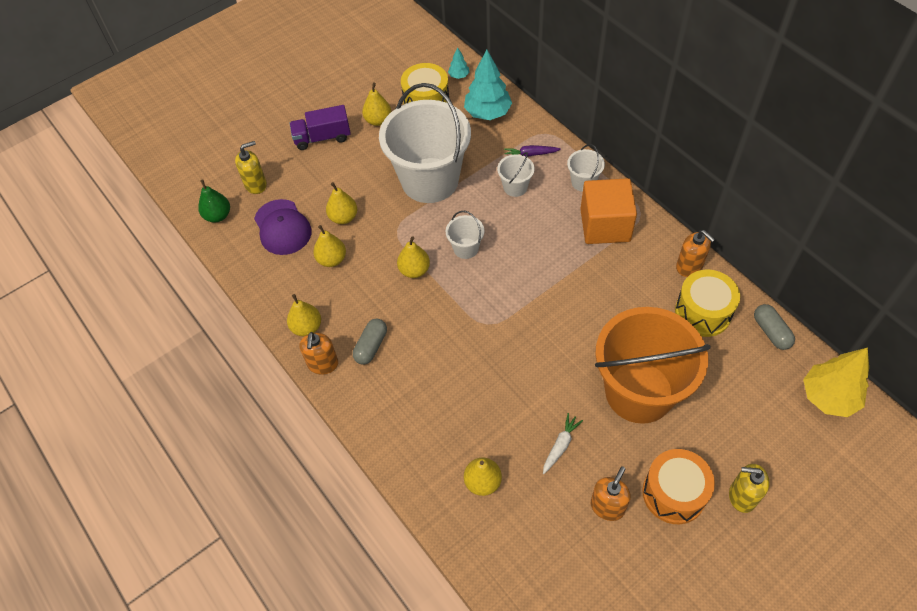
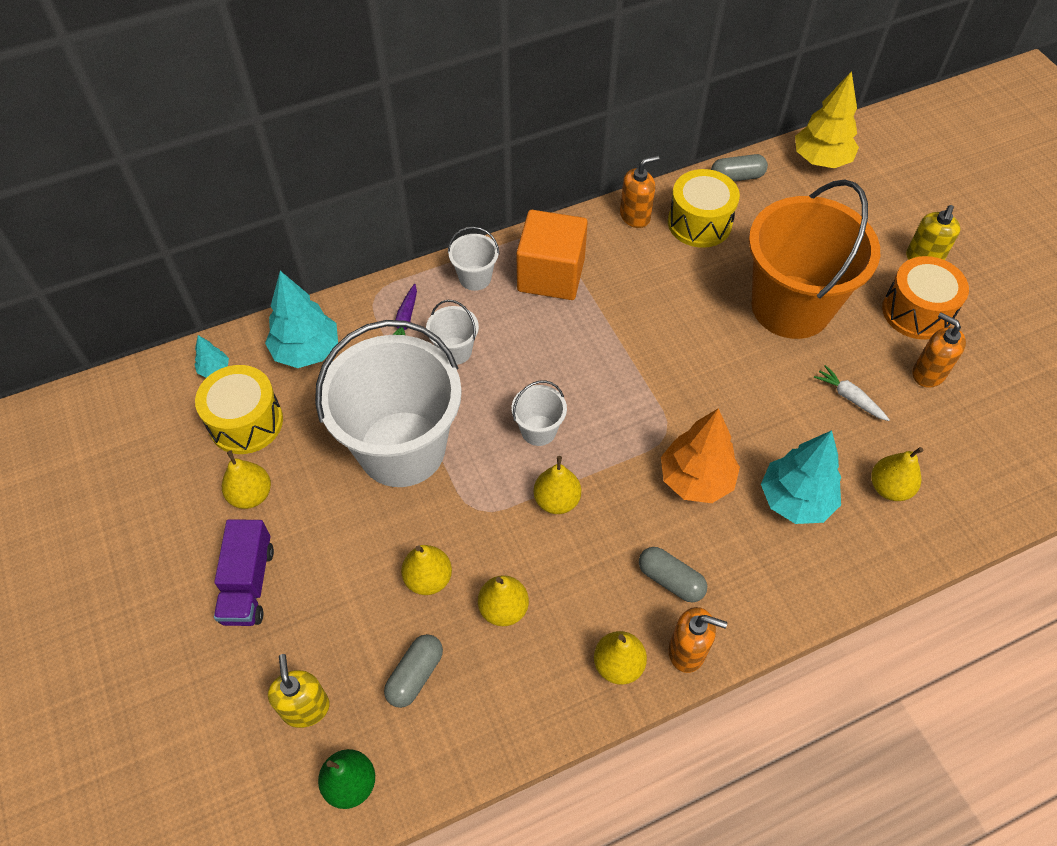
camera: 80 degrees left, 0 degrees up
purple cap [254,199,311,255] -> grey capsule [384,634,443,708]
none -> orange tree [661,408,740,503]
none -> turquoise tree [761,430,841,524]

